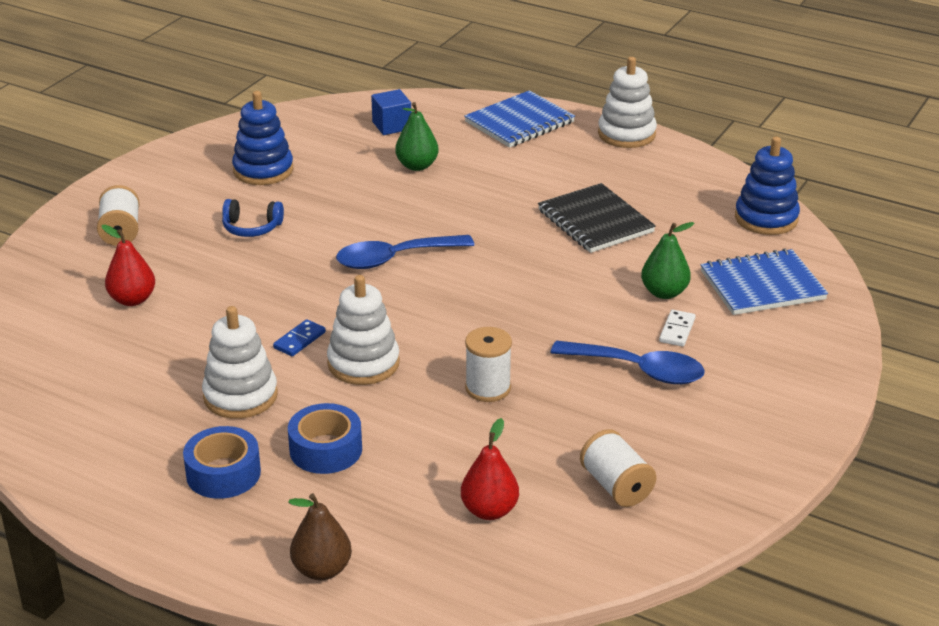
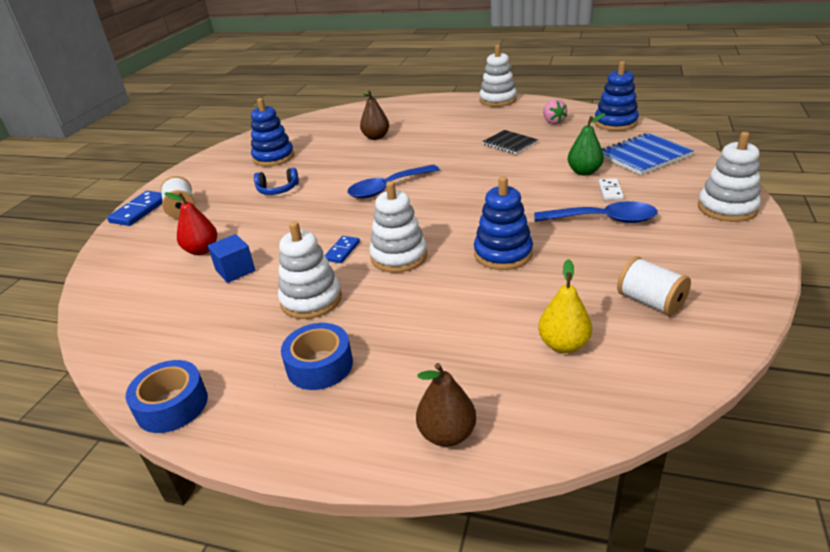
camera: 10 degrees left, 0 degrees up
blue tape [288,403,362,474] -> blue tape moved to [125,360,208,433]
blue cube [371,89,411,135] -> blue cube moved to [208,234,255,283]
green pear [395,102,439,171] -> brown pear [360,90,389,140]
red pear [461,418,519,520] -> yellow pear [538,259,592,353]
blue notebook [464,90,575,148] -> none
white spool [465,327,512,402] -> blue stacking toy [474,176,533,270]
black notebook [538,183,656,253] -> black notebook [482,130,538,154], size x0.66
none -> blue domino [107,191,162,226]
none -> pink strawberry [543,99,567,124]
none -> white stacking toy [698,132,761,222]

